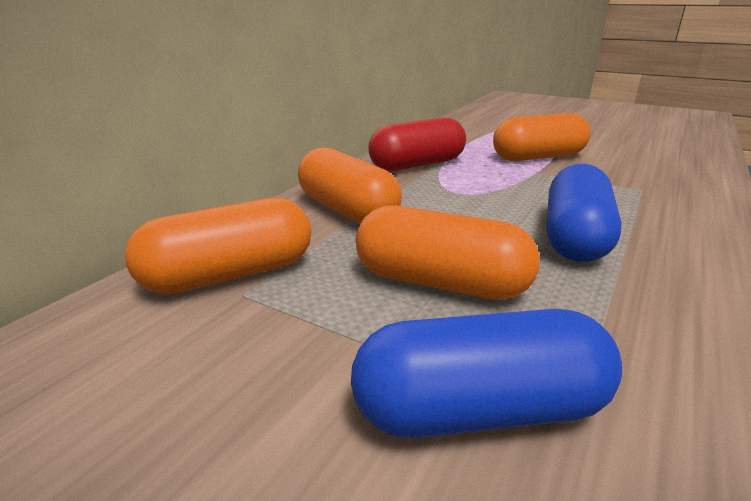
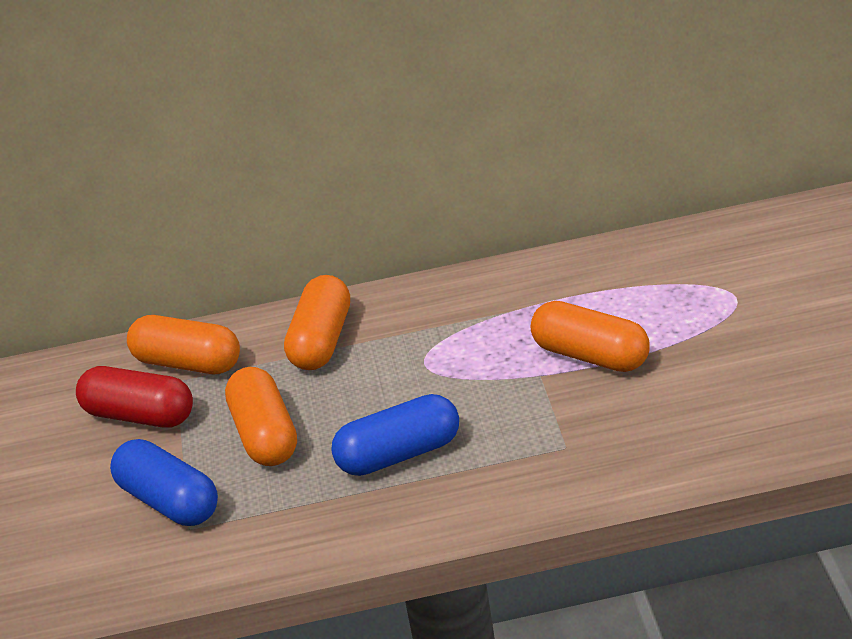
camera: 55 degrees right, 10 degrees up
red capsule [368,118,466,171] -> red capsule moved to [76,366,193,428]

